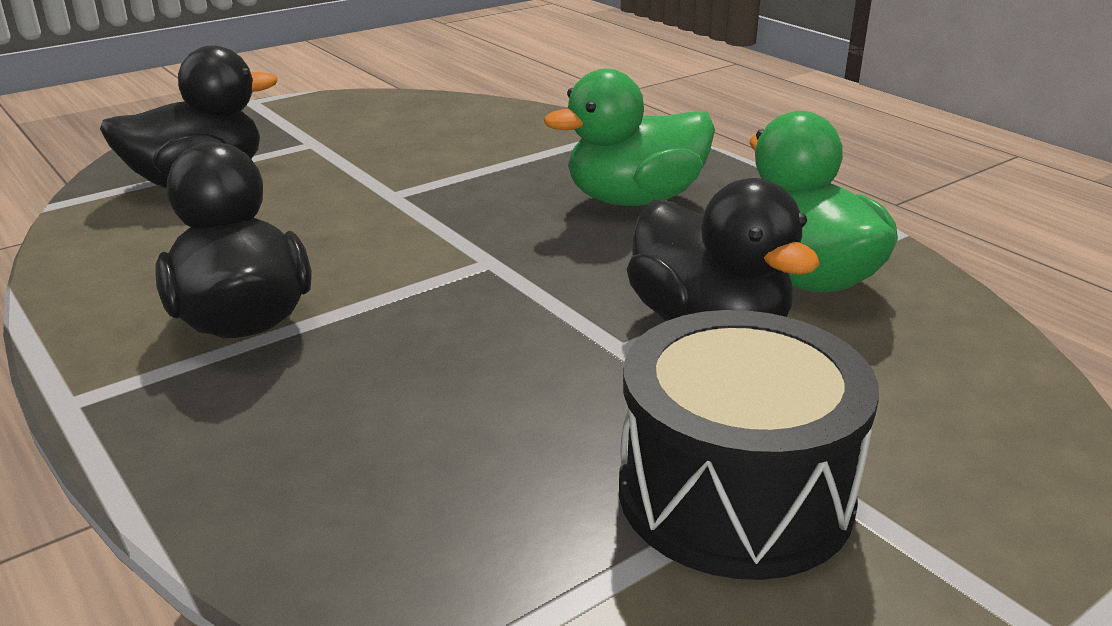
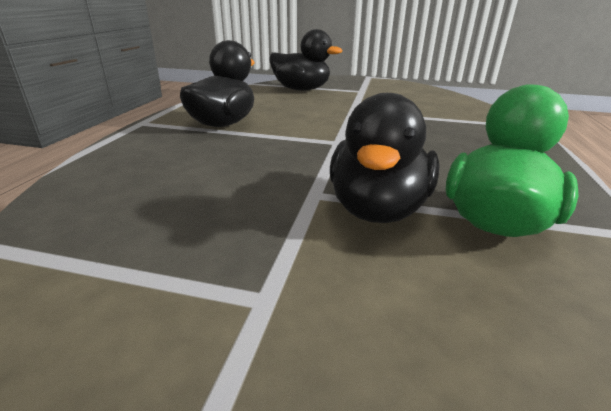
camera: 50 degrees right, 0 degrees up
green duck [544,68,715,206] -> none
black drum [619,310,879,580] -> none

